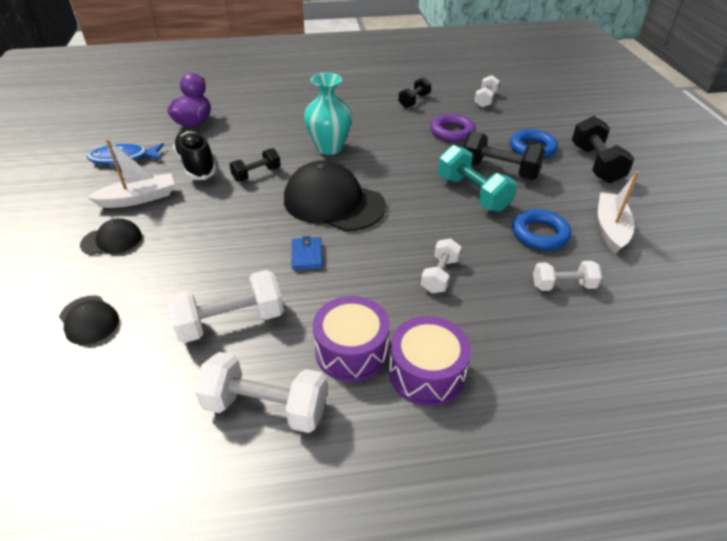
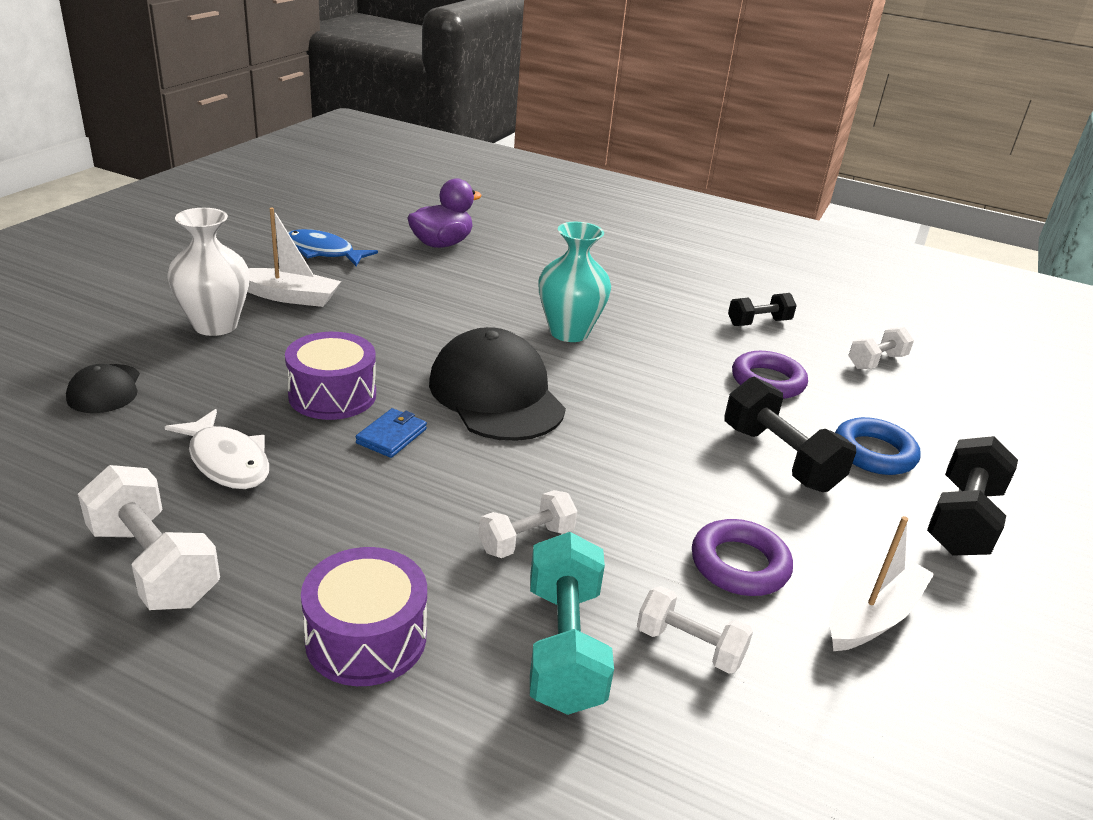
camera: 30 degrees right, 10 degrees down
black cap [80,218,142,255] -> white vase [167,208,250,336]
white dumbbell [168,270,284,343] -> white fish [165,409,269,489]
black shoe [173,129,217,180] -> none
black dumbbell [229,148,281,182] -> none
purple drum [313,296,390,382] -> purple drum moved to [285,332,376,420]
turquoise dumbbell [438,145,517,212] -> turquoise dumbbell moved to [530,532,614,715]
blue ring [512,209,571,250] -> purple ring [692,519,793,596]

